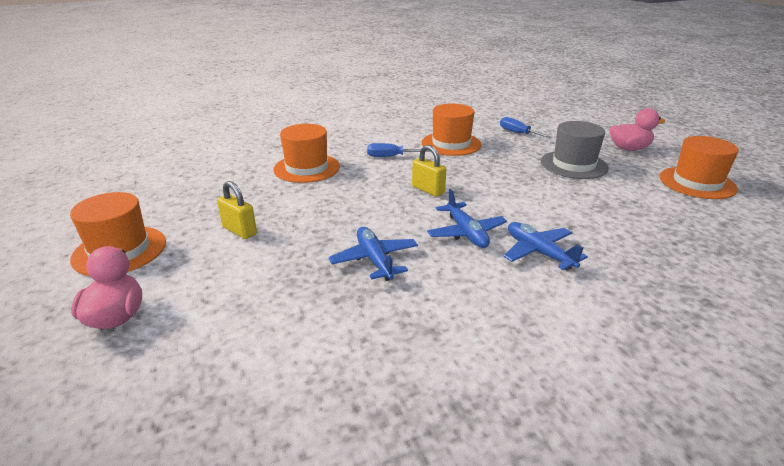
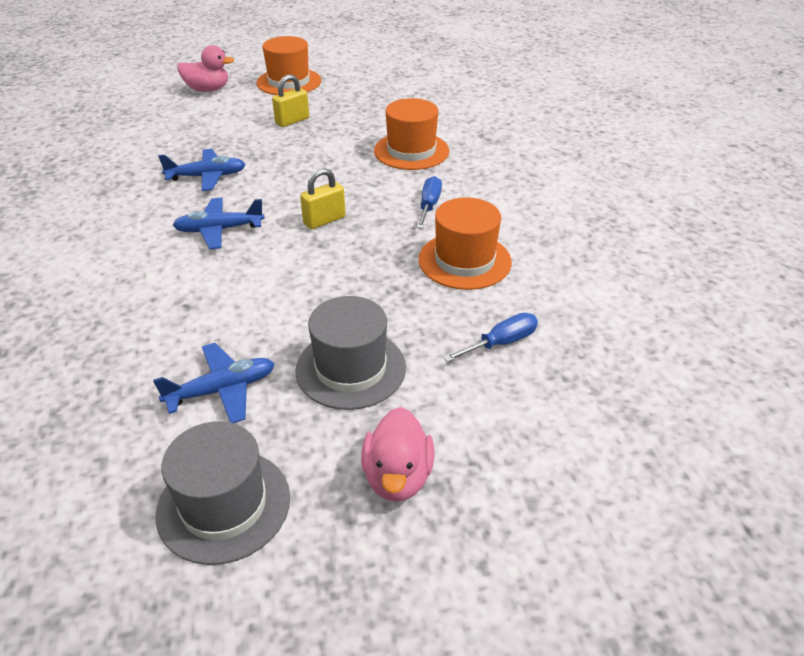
camera: 100 degrees right, 10 degrees up
blue plane [503,222,588,270] -> blue plane moved to [153,343,275,423]
orange hat [660,136,739,199] -> grey hat [156,421,290,565]

